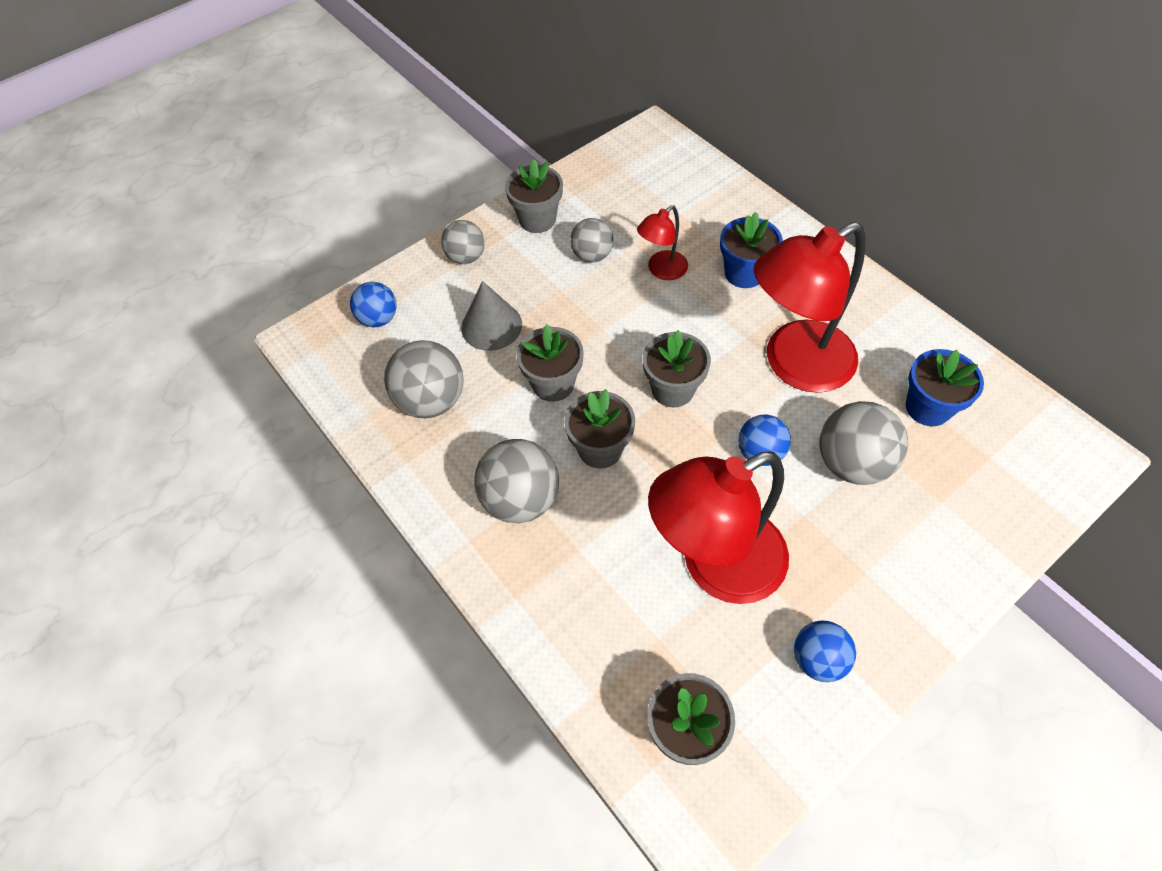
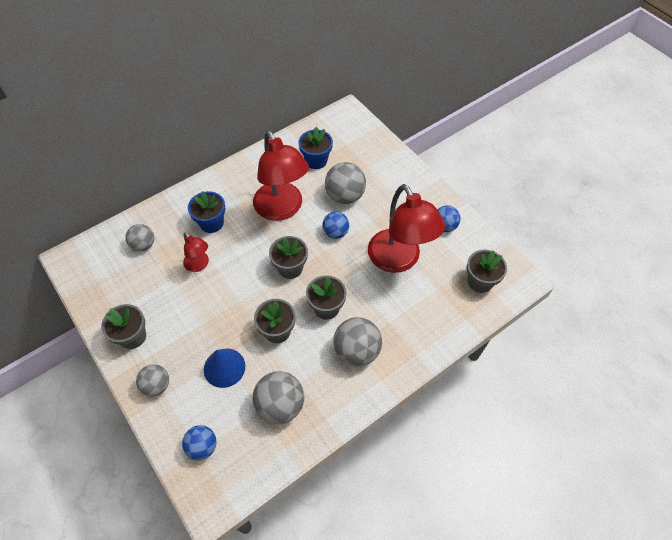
camera: 90 degrees left, 0 degrees up
grey cone [461,281,522,351] -> blue cone [204,349,245,388]
grey ball [570,218,614,263] -> grey ball moved to [125,224,154,251]

